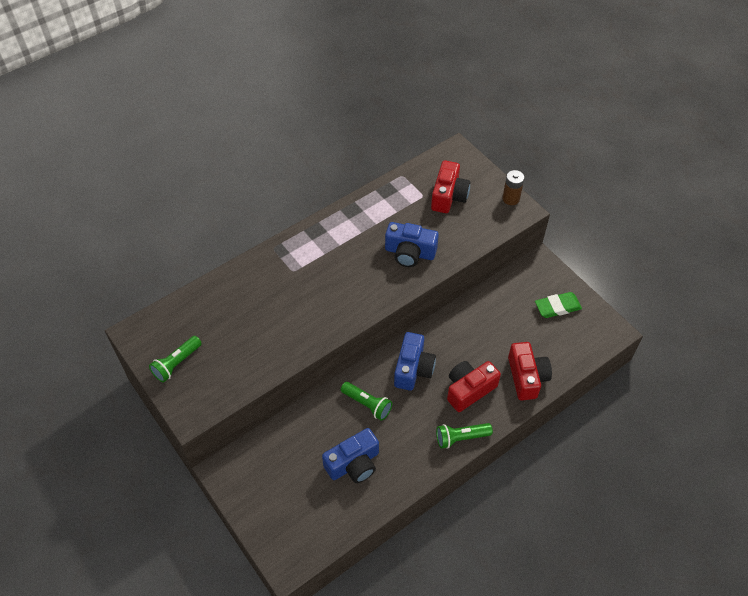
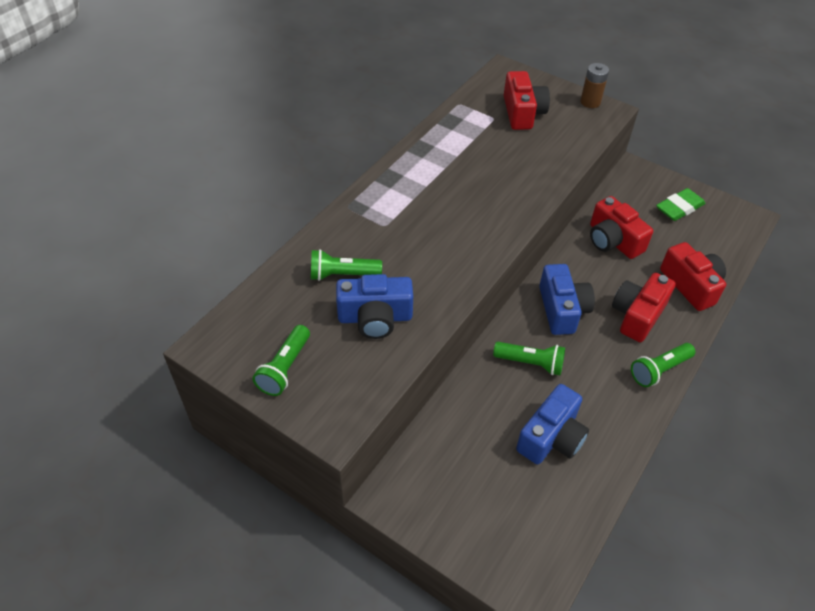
camera: 20 degrees left, 5 degrees down
blue camera [385,222,439,267] -> blue camera moved to [336,274,413,339]
none -> green flashlight [311,249,382,281]
none -> red camera [590,196,653,259]

